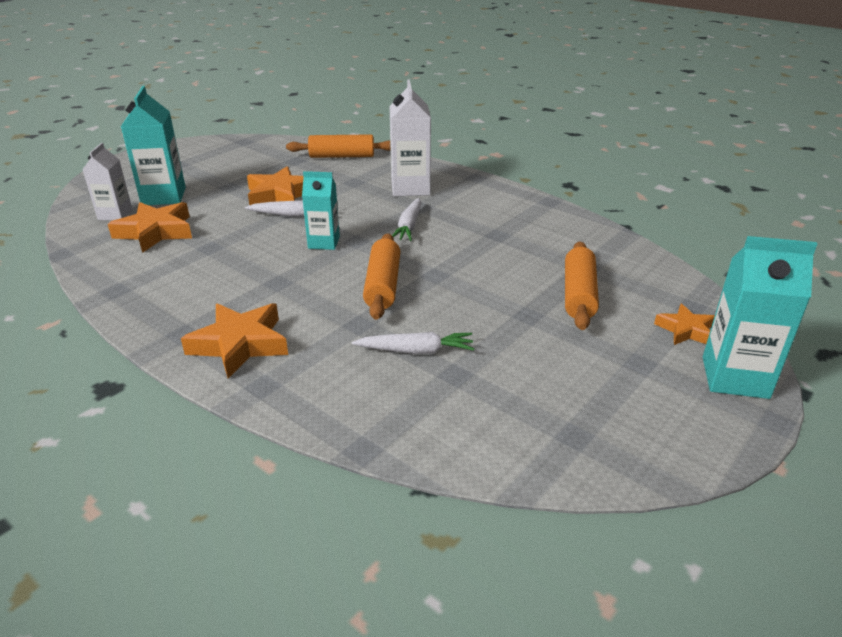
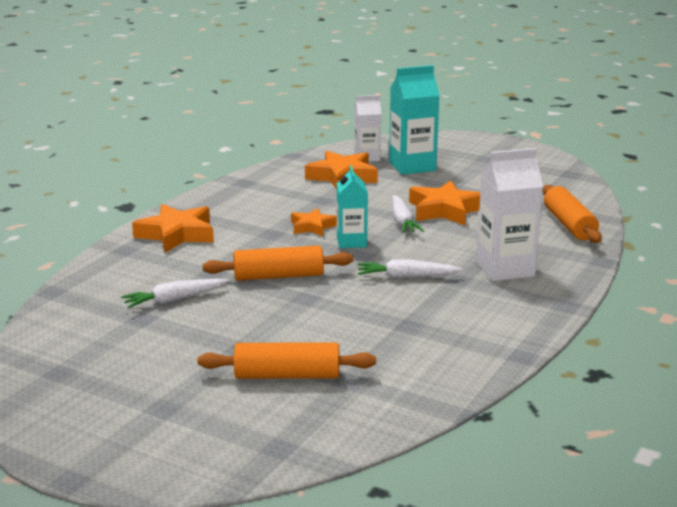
camera: 80 degrees right, 10 degrees down
white carrot [352,332,474,354] -> white carrot turned 75 degrees clockwise [121,279,229,308]
orange star [654,304,715,345] -> orange star moved to [291,208,337,236]
turquoise carton [703,236,817,399] -> none

